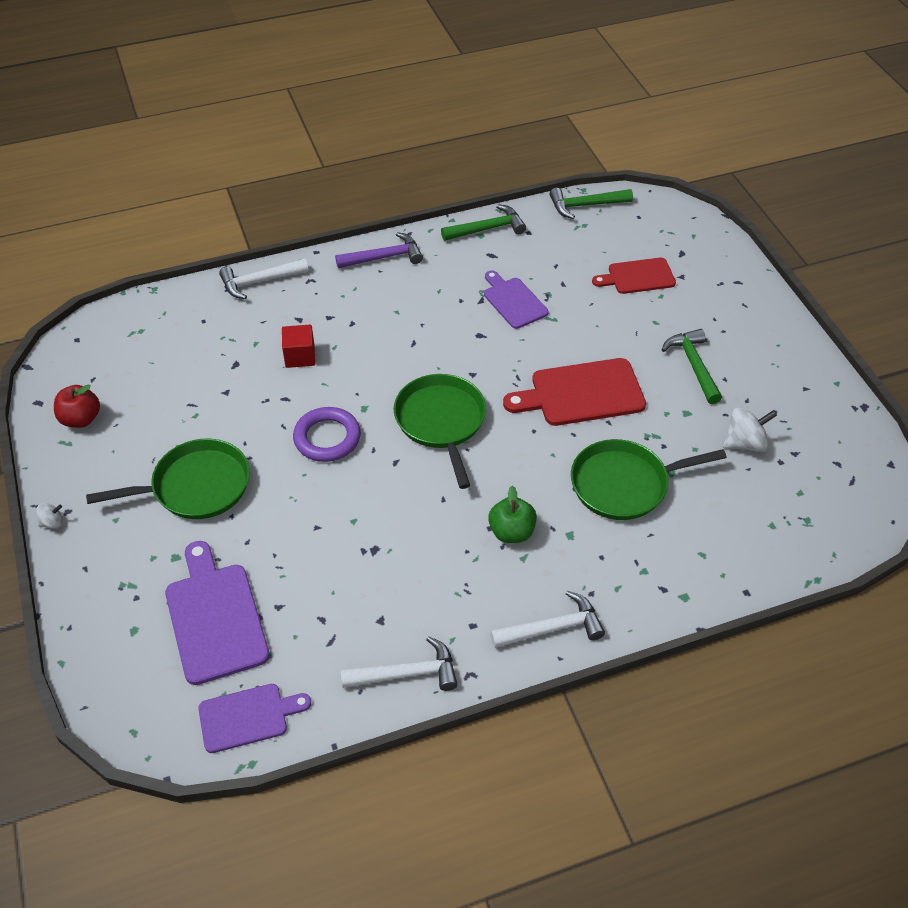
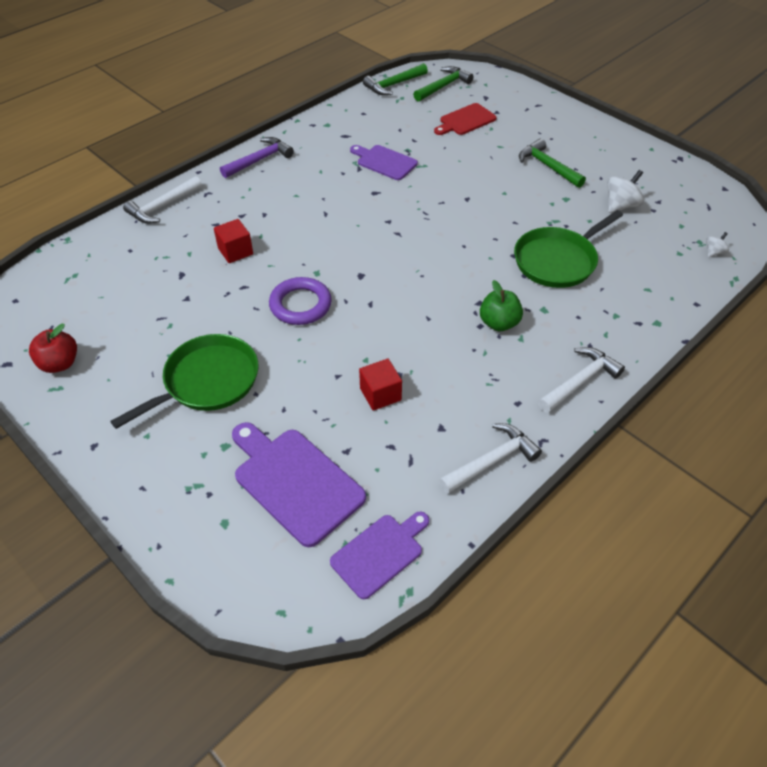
camera: 25 degrees left, 0 degrees up
white spinning top [36,503,63,529] -> white spinning top moved to [706,232,729,257]
green pan [394,374,486,489] -> none
green hammer [441,204,526,241] -> green hammer moved to [413,66,473,102]
red cutting board [503,358,646,426] -> none
none -> red cube [359,359,402,411]

